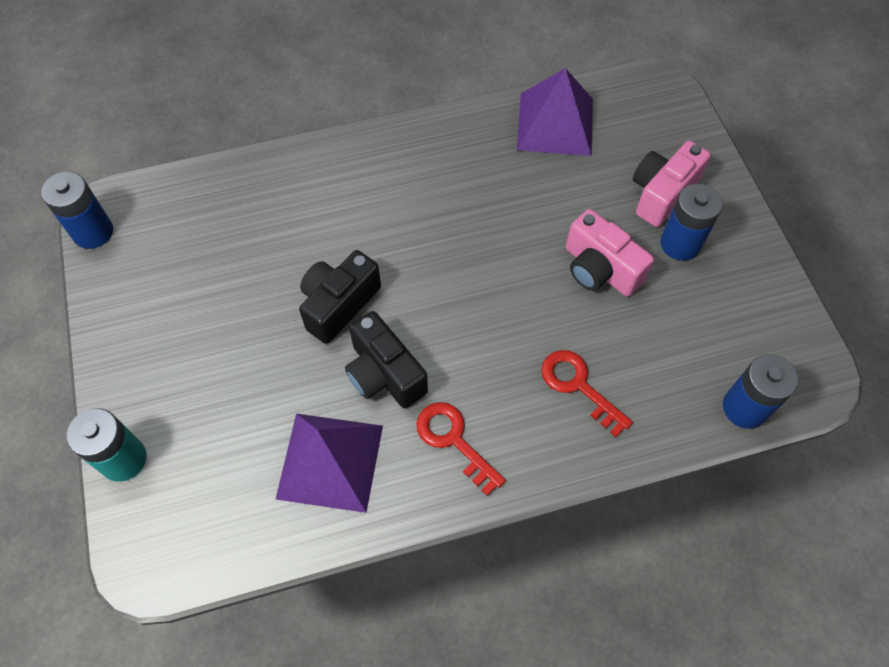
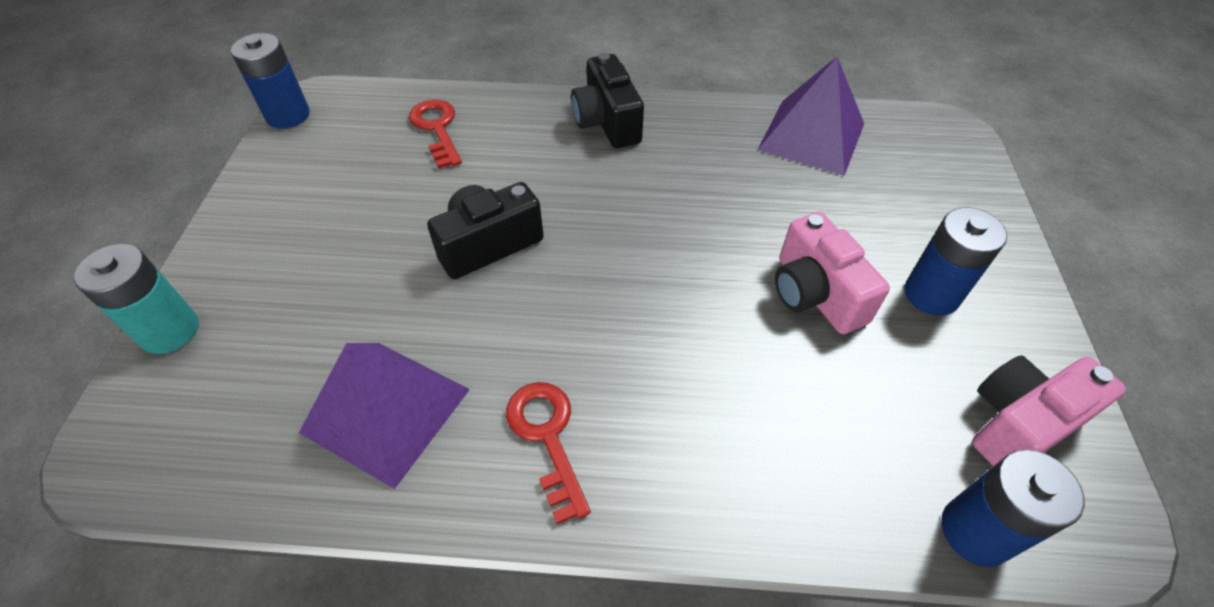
camera: 20 degrees right, 10 degrees down
black camera [345,311,428,408] -> black camera moved to [571,53,644,148]
red key [541,350,633,437] -> red key moved to [409,99,462,169]
pink camera [633,141,711,227] -> pink camera moved to [972,355,1126,466]

